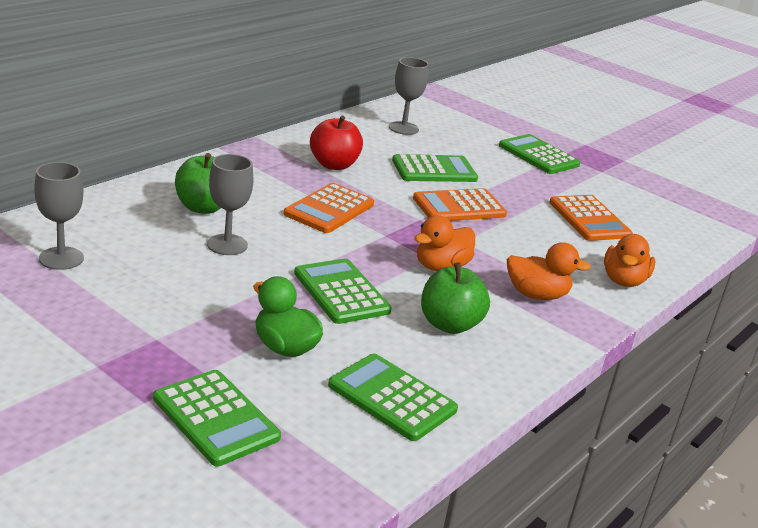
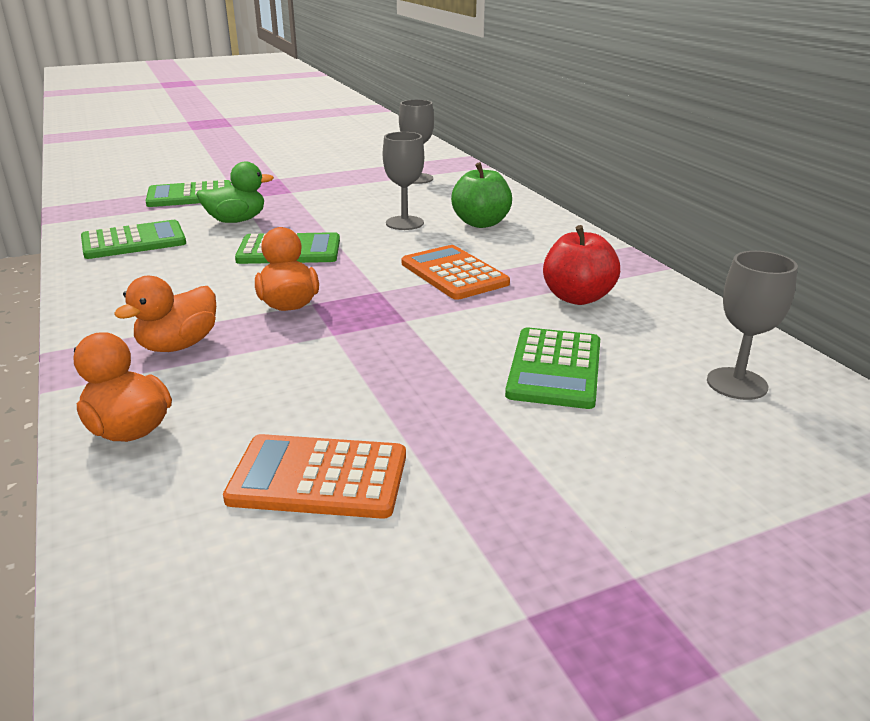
camera: 120 degrees right, 0 degrees up
orange calculator [413,188,507,221] -> none
green apple [421,263,490,334] -> none
green calculator [499,134,580,174] -> none

